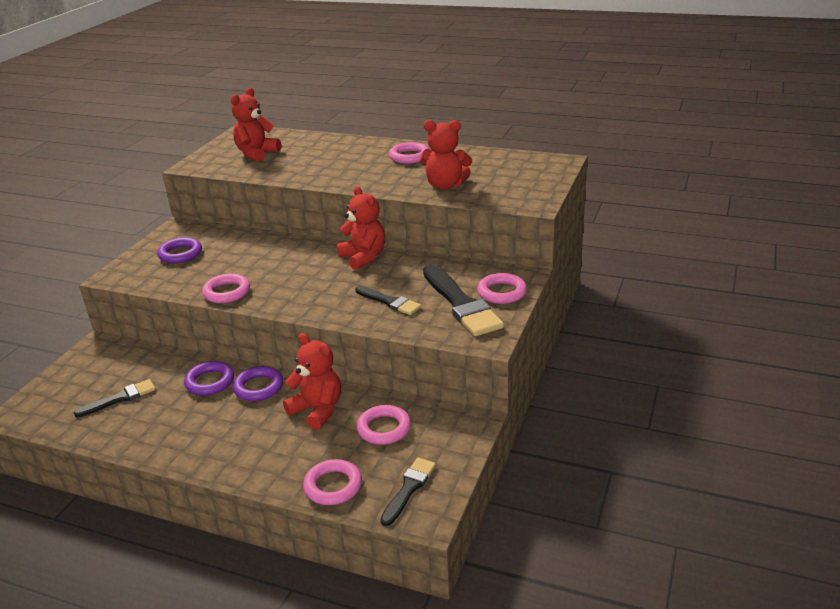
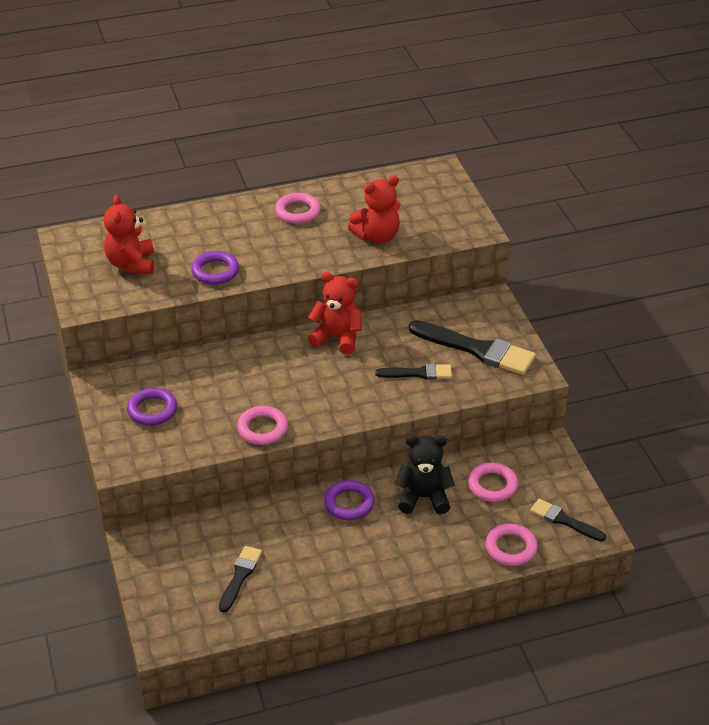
camera: 40 degrees left, 10 degrees up
purple ring [184,361,234,396] -> purple ring moved to [191,251,239,285]
red teddy bear [283,333,341,430] -> black teddy bear [395,435,455,514]
black brush [380,458,436,526] -> black brush turned 45 degrees counterclockwise [530,499,606,542]
pink ring [477,273,527,304] -> none

